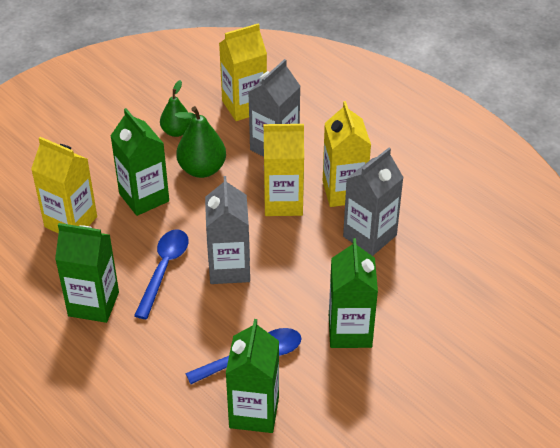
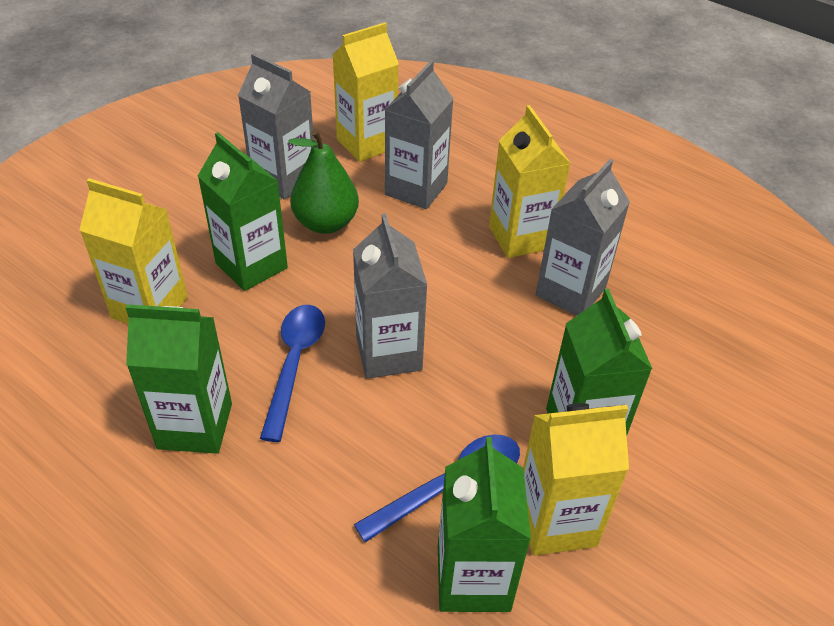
camera: 10 degrees left, 0 degrees up
green pear [160,80,192,137] -> grey carton [238,53,314,200]
yellow carton [264,124,304,216] -> yellow carton moved to [523,403,629,556]

